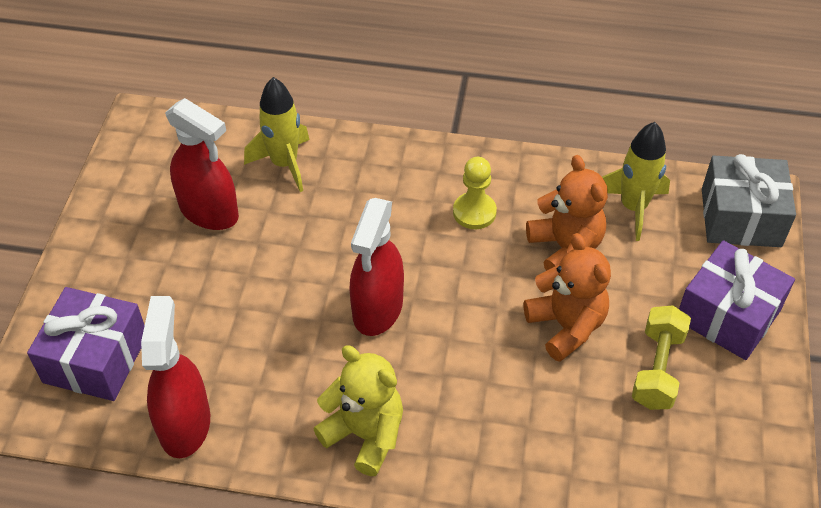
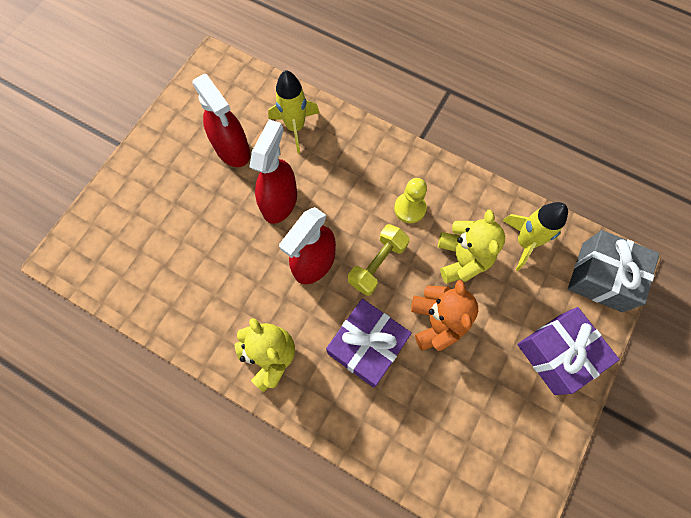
camera: 20 degrees right, 20 degrees up
purple gift [27,287,145,401] -> purple gift moved to [326,299,412,387]
red spray bottle [141,296,210,458] -> red spray bottle moved to [250,119,297,224]
orange teddy bear [526,155,608,271] -> yellow teddy bear [438,210,505,283]
yellow dumbbell [632,306,691,410] -> yellow dumbbell moved to [348,224,410,296]

